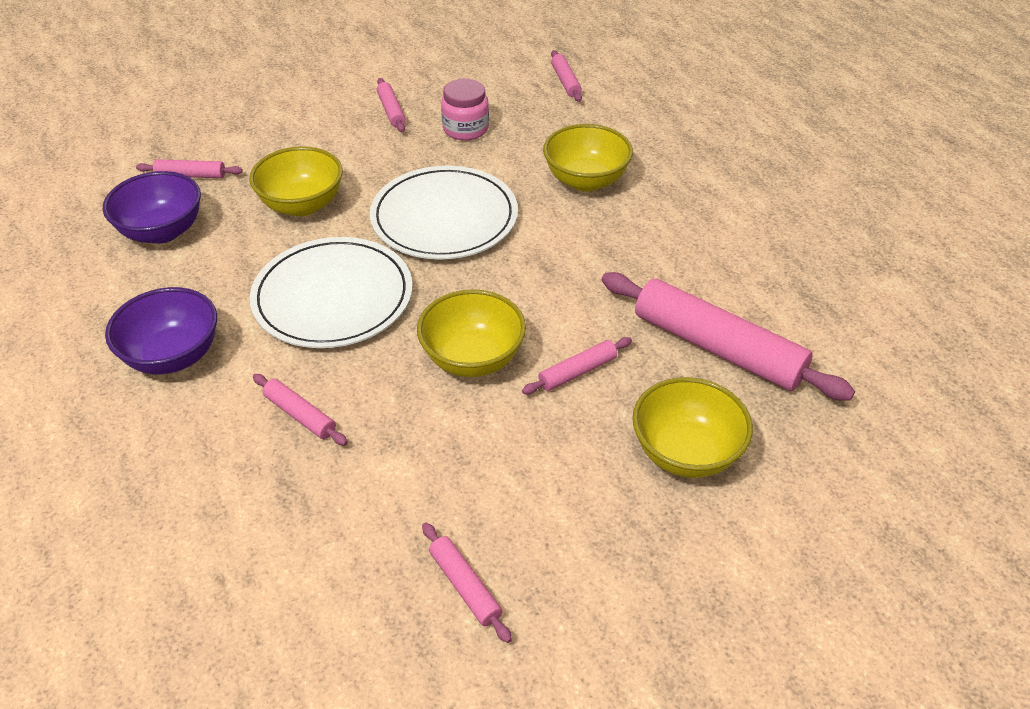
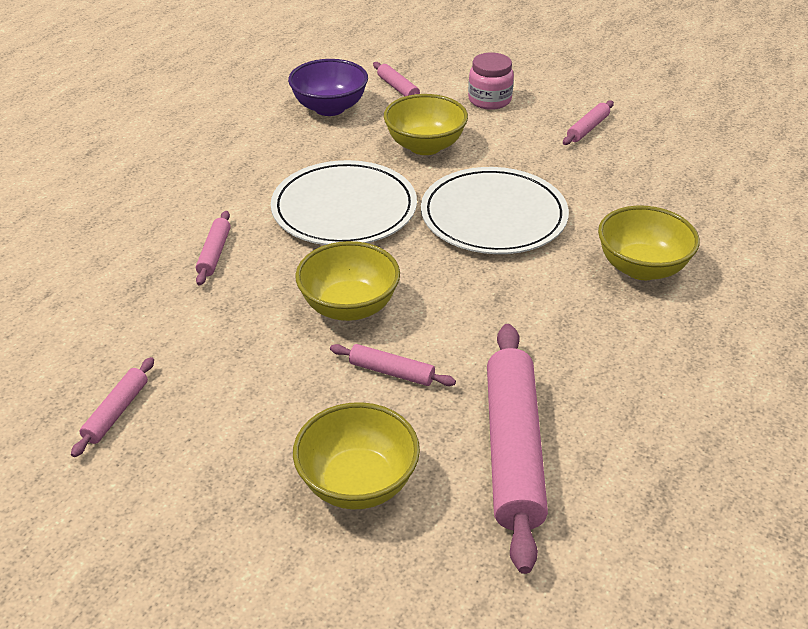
camera: 55 degrees right, 5 degrees down
purple bowl [105,287,217,374] -> none
pink jar [441,79,489,141] -> pink jar moved to [468,53,514,110]
pink rolling pin [551,50,582,102] -> none

